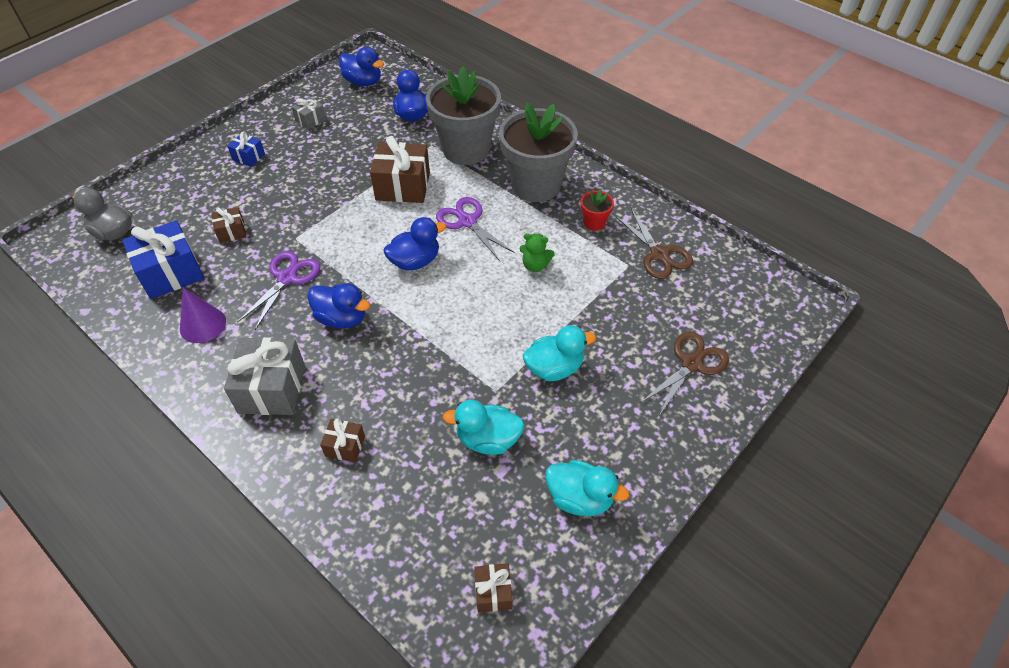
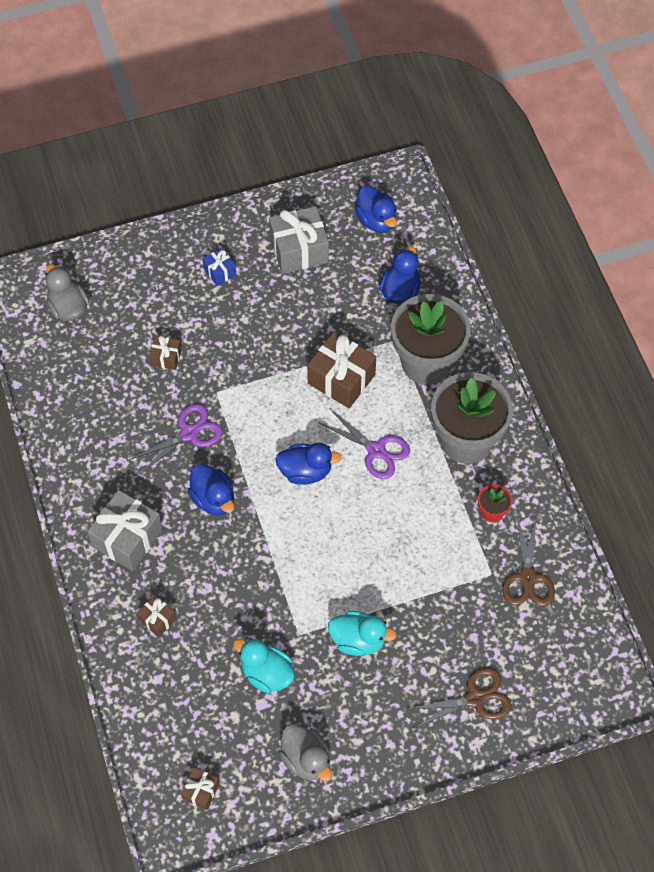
camera: 30 degrees right, 10 degrees up
blue gift [122,220,204,299] -> none
purple cone [180,288,226,343] -> none
grey gift [291,97,326,130] -> grey gift [269,206,329,274], size x1.95
purple scissors [436,197,515,261] -> purple scissors turned 135 degrees clockwise [318,408,410,479]
green teddy bear [520,233,555,272] -> none
turquoise duck [545,460,629,516] -> grey duck [279,724,332,781]

